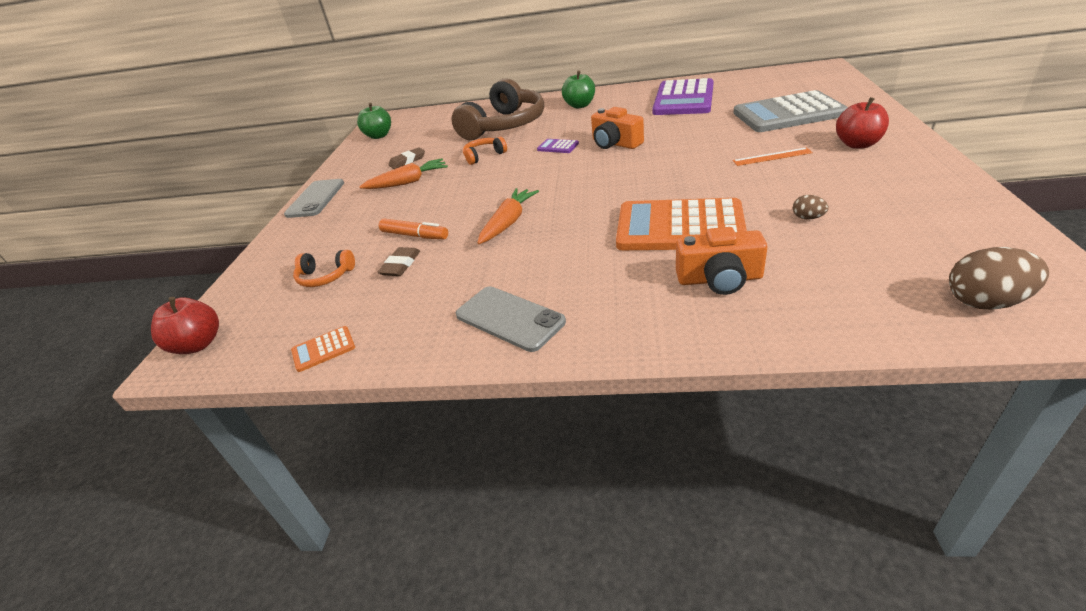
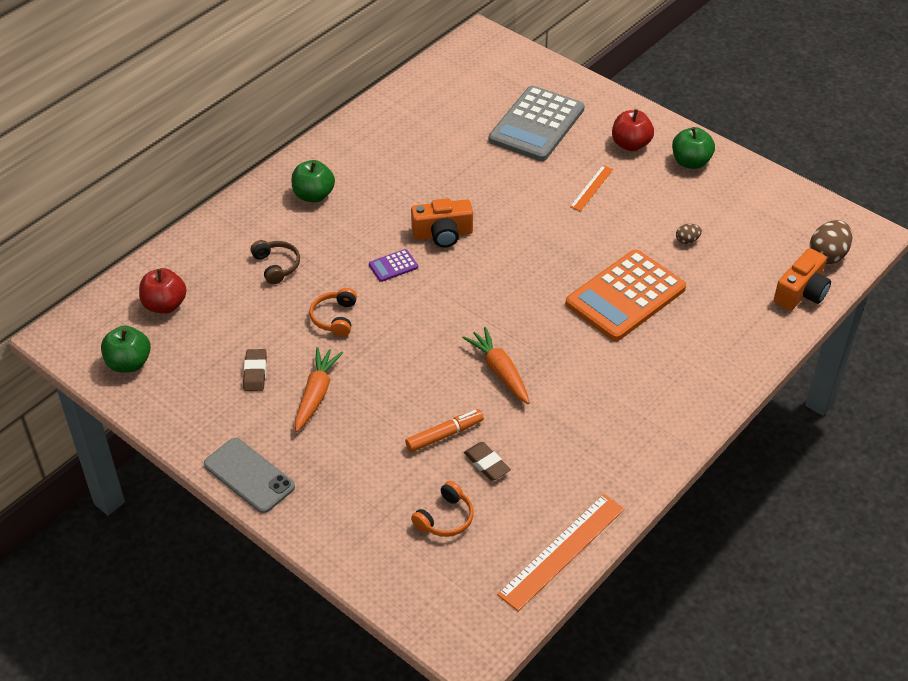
camera: 60 degrees left, 10 degrees up
red apple [151,297,219,354] -> red apple moved to [139,268,187,314]
orange calculator [291,326,355,372] -> orange ruler [497,494,624,611]
brown headphones [451,78,544,140] -> brown headphones [251,240,300,285], size x0.43
grey phone [456,286,566,352] -> none
purple calculator [652,78,714,115] -> none
orange camera [676,227,767,295] -> orange camera moved to [774,248,831,311]
none -> green apple [672,127,715,169]

